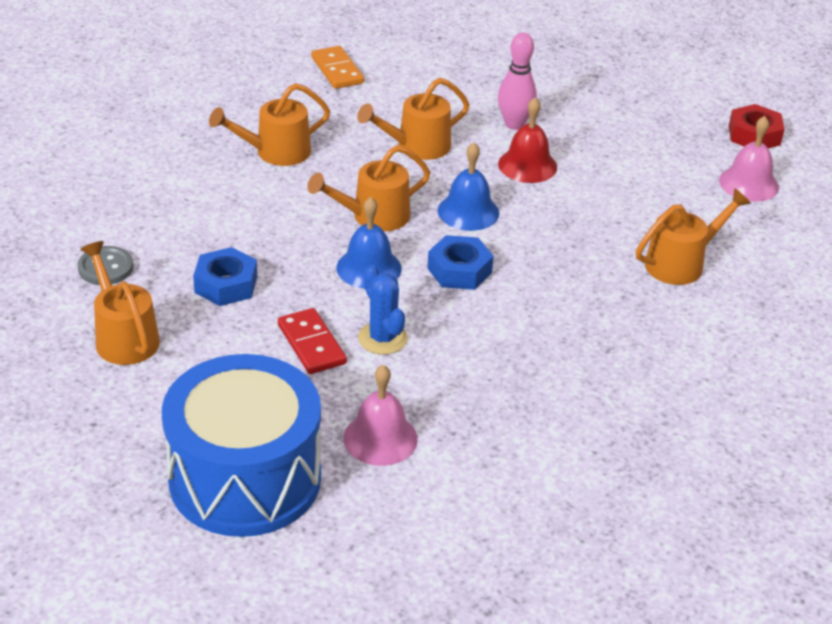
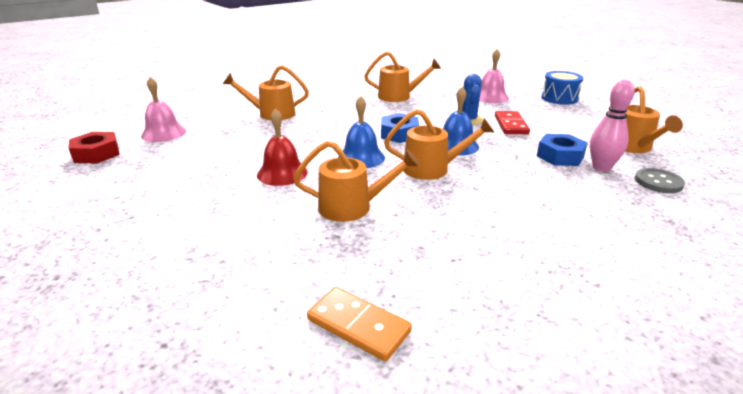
camera: 150 degrees left, 10 degrees down
blue drum [162,354,321,537] -> blue drum [541,71,583,105], size x0.50
orange watering can [209,83,330,166] -> orange watering can moved to [364,52,441,102]
orange domino [311,46,364,89] -> orange domino turned 60 degrees counterclockwise [307,287,412,361]
pink bowling pin [498,32,537,130] -> pink bowling pin moved to [590,80,635,172]

